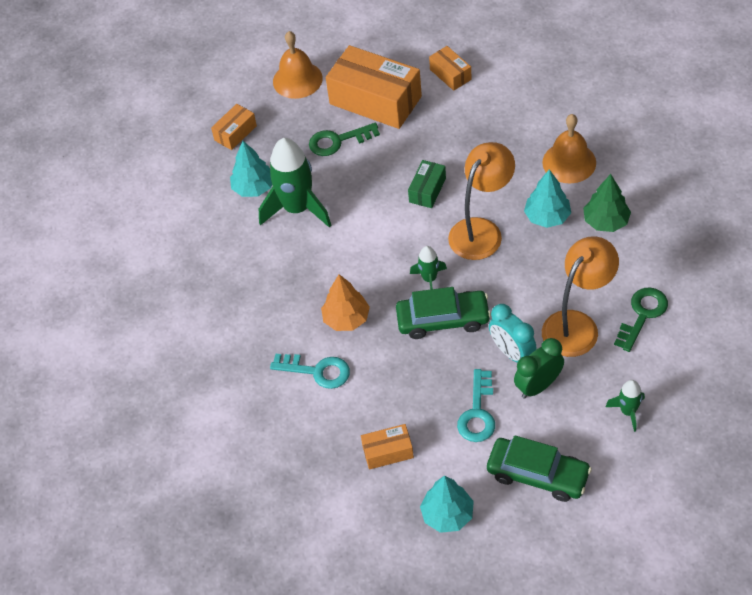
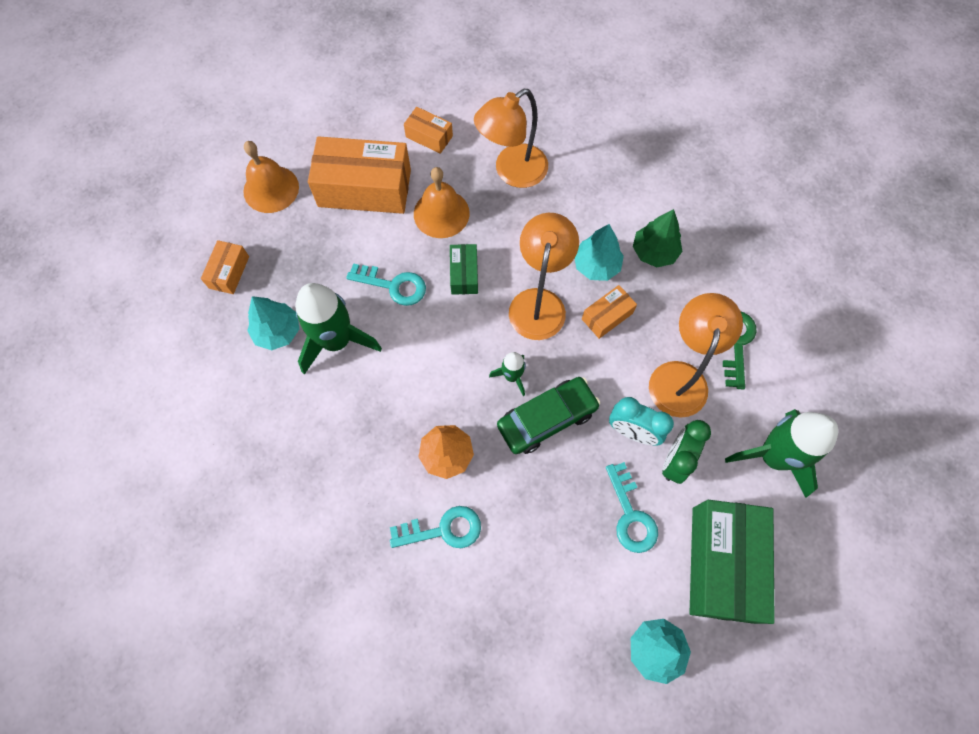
camera: 30 degrees left, 15 degrees up
green key [309,123,380,156] -> none
orange box [361,424,414,470] -> orange box moved to [582,285,637,339]
green car [487,435,592,502] -> green box [689,500,775,624]
orange bell [542,114,596,183] -> orange bell moved to [414,167,470,238]
green rocket [606,380,645,432] -> green rocket [725,409,838,498], size x2.03
none -> turquoise key [346,263,426,306]
none -> orange lamp [474,89,548,188]

